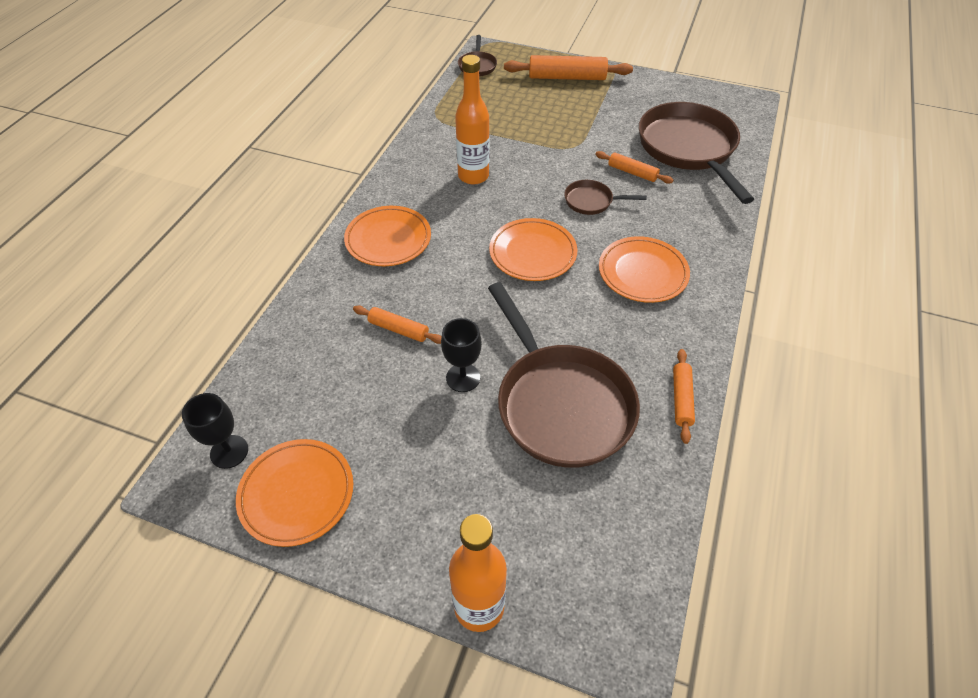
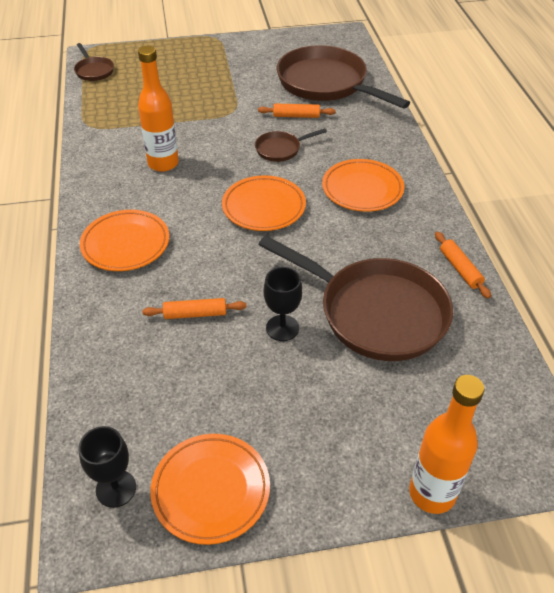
camera: 30 degrees left, 5 degrees down
orange rolling pin [504,55,633,80] -> none

